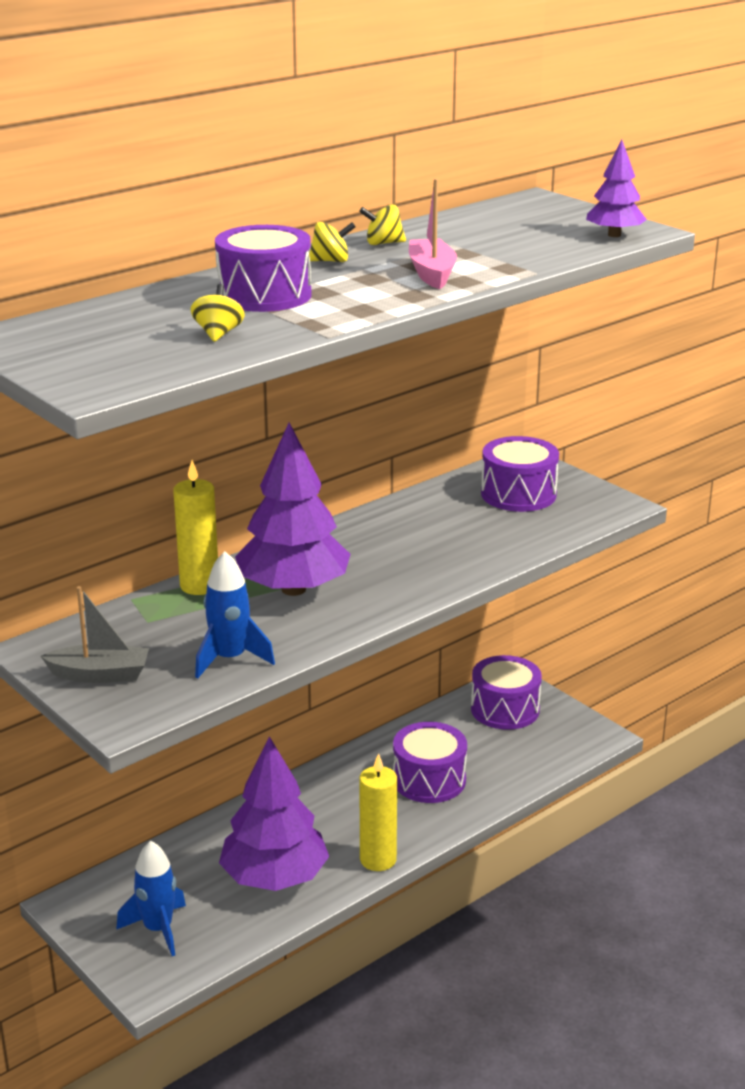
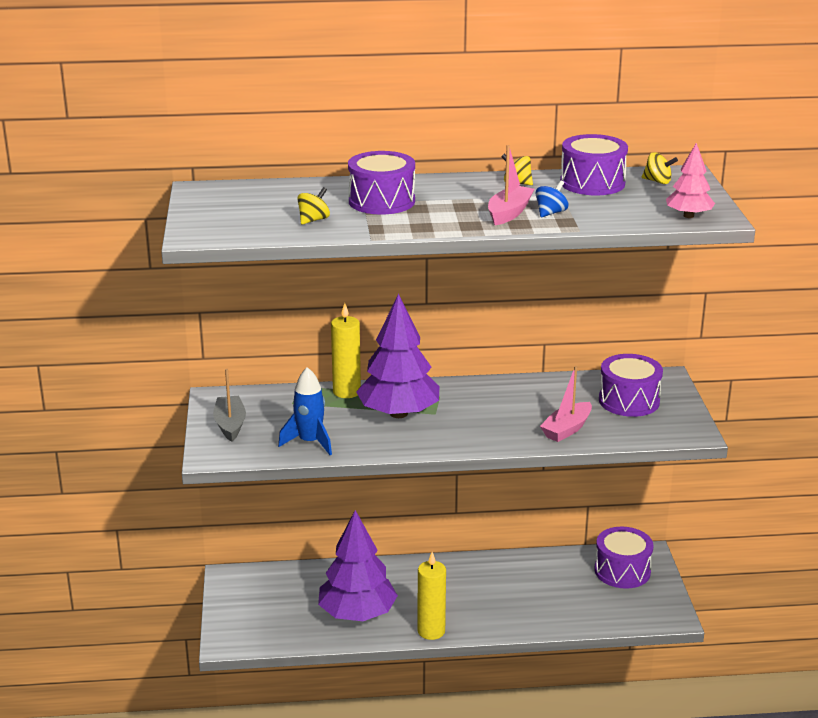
camera: 35 degrees right, 0 degrees up
grey boat [41,586,149,683] -> grey boat turned 135 degrees counterclockwise [213,369,246,442]
blue rocket [116,841,186,956] -> none
yellow spinning top [309,222,356,262] -> yellow spinning top moved to [642,152,678,184]
purple drum [393,722,467,803] -> purple drum moved to [560,134,628,195]
purple tree [586,140,647,237] -> pink tree [666,143,715,218]
none -> blue spinning top [536,180,568,217]
none -> pink boat [540,366,592,442]

